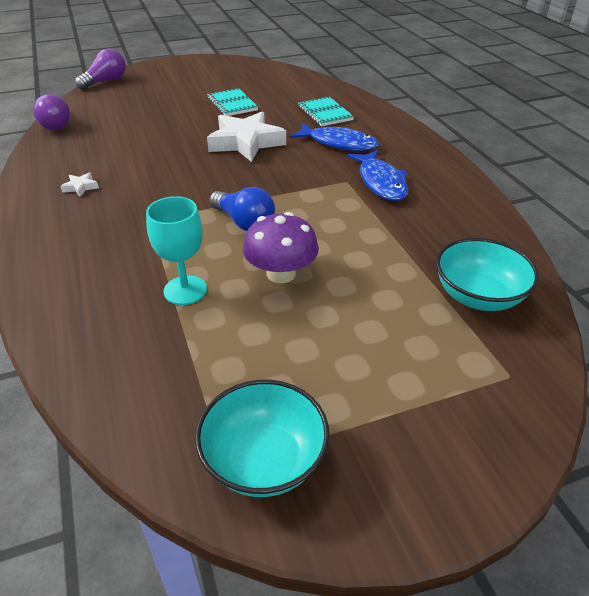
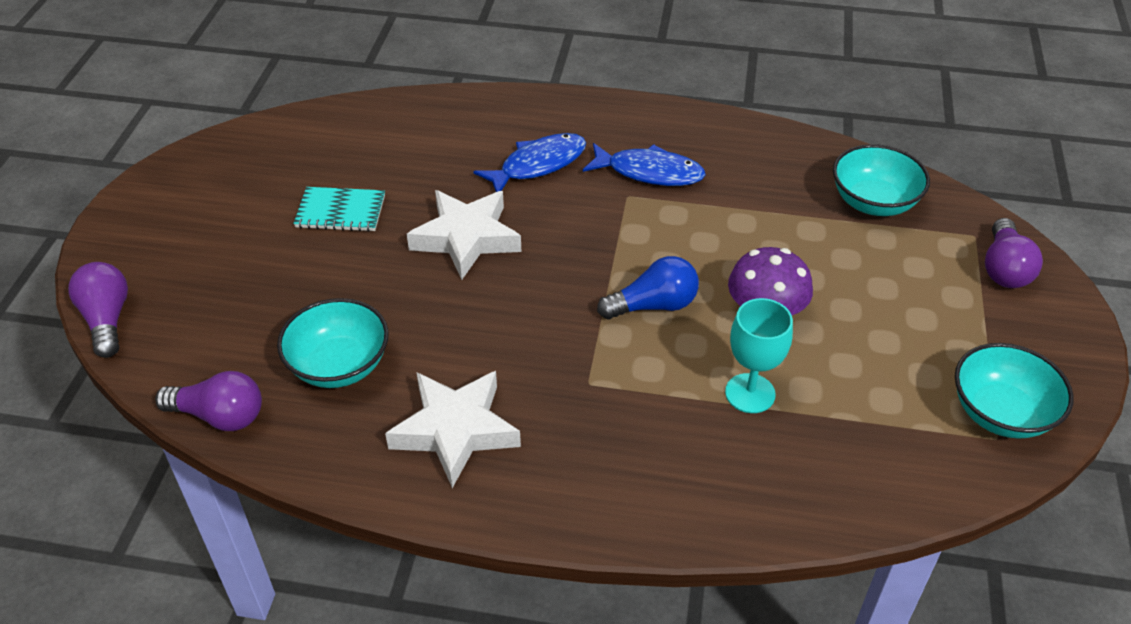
camera: 60 degrees left, 5 degrees up
white star [60,172,99,197] -> white star [385,371,521,488], size x2.47
turquoise notebook [298,97,354,127] -> none
none -> turquoise bowl [277,298,389,388]
none -> purple light bulb [985,218,1043,288]

